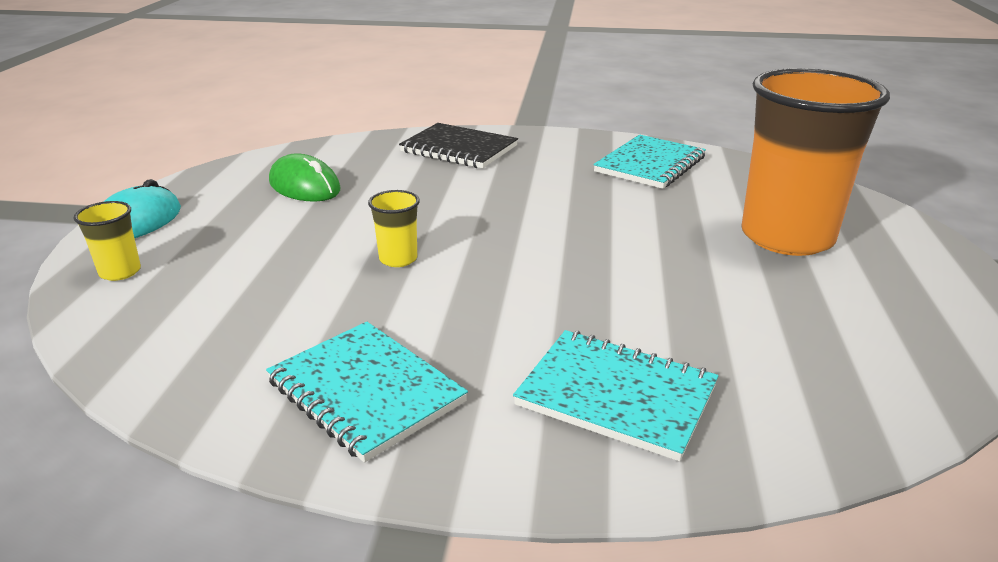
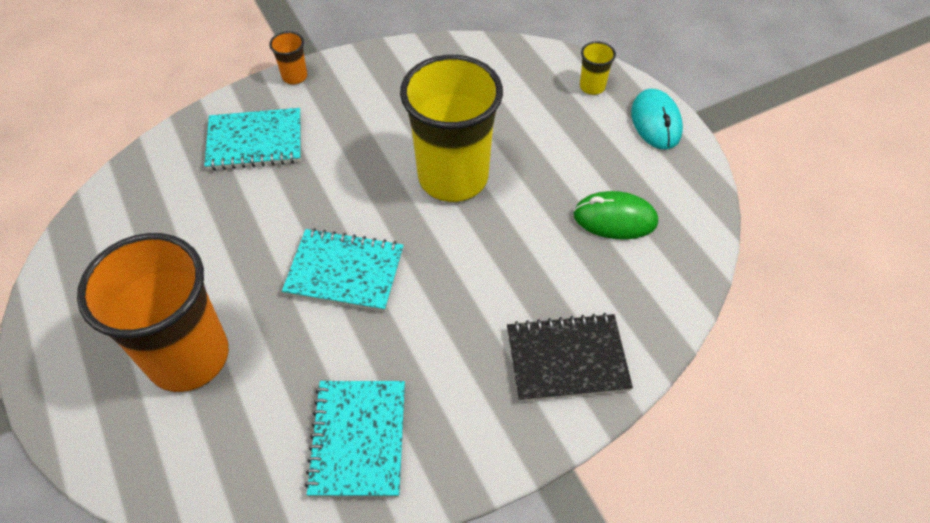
camera: 145 degrees right, 25 degrees up
turquoise notebook [266,322,468,463] -> turquoise notebook moved to [282,228,404,312]
yellow cup [368,190,420,267] -> yellow cup [400,55,503,202], size x2.49
none -> orange cup [269,31,307,85]

